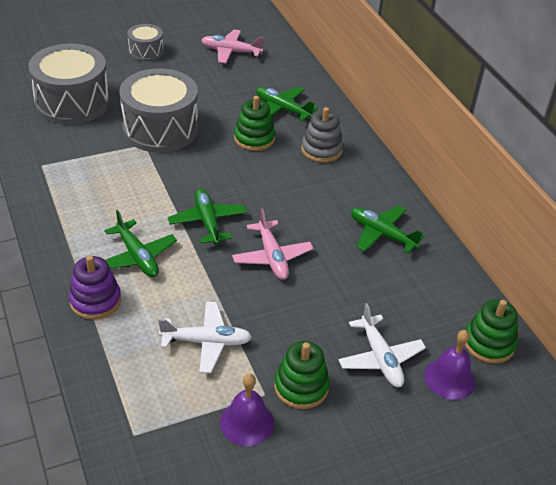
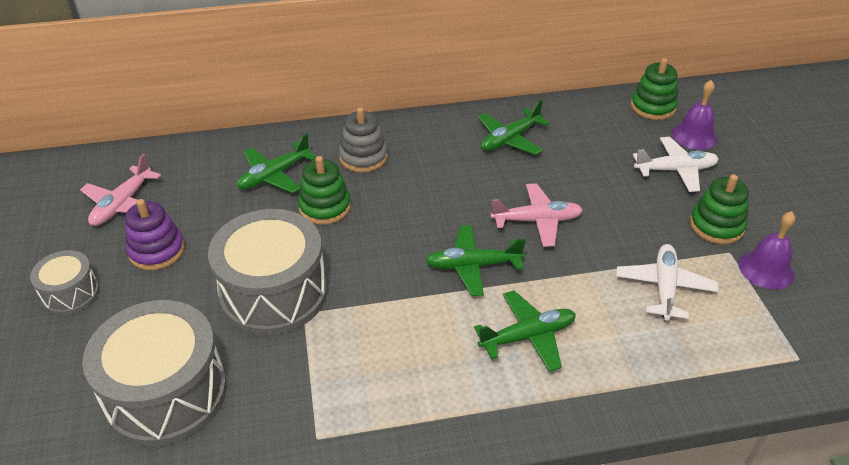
camera: 75 degrees left, 0 degrees up
purple stacking toy [69,255,121,320] -> purple stacking toy moved to [125,199,185,270]

